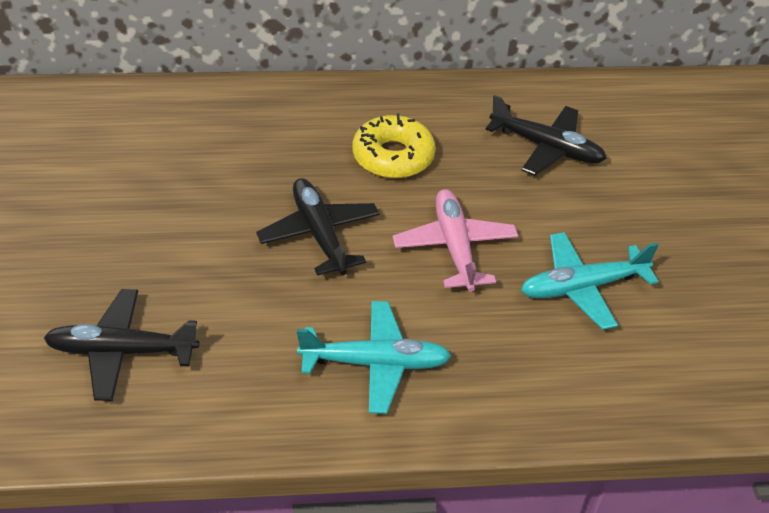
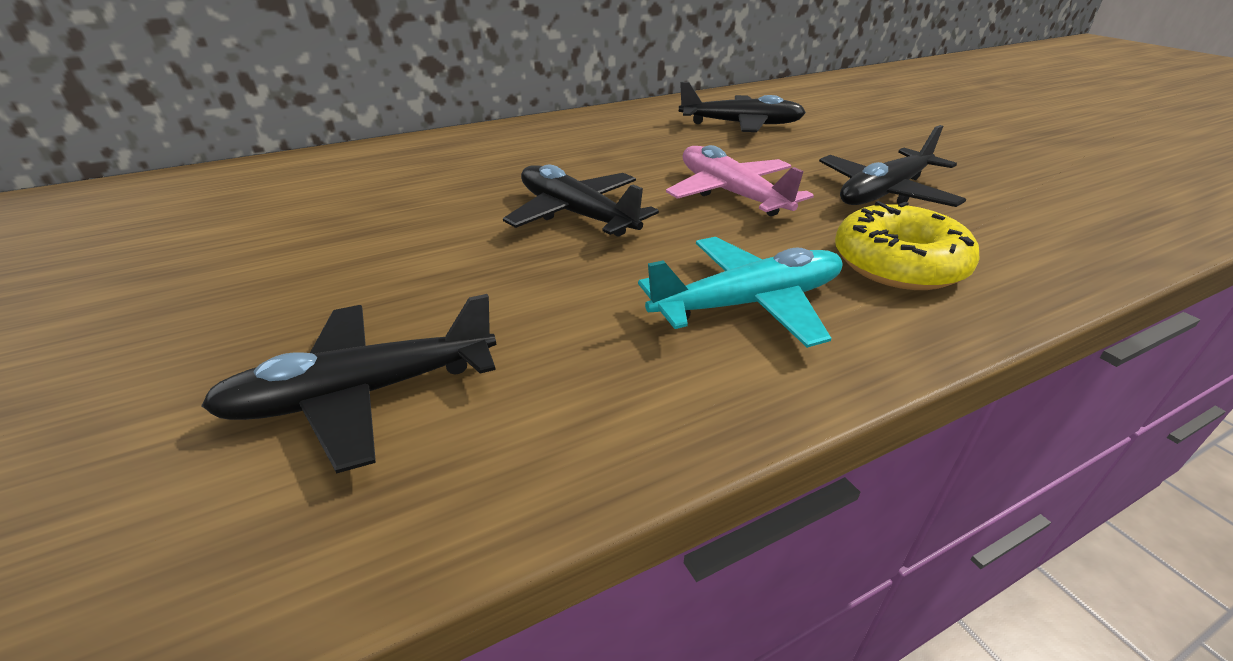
camera: 20 degrees left, 10 degrees down
yellow donut [352,114,436,179] -> yellow donut moved to [835,201,979,290]
turquoise plane [521,232,659,330] -> black plane [819,125,967,207]

